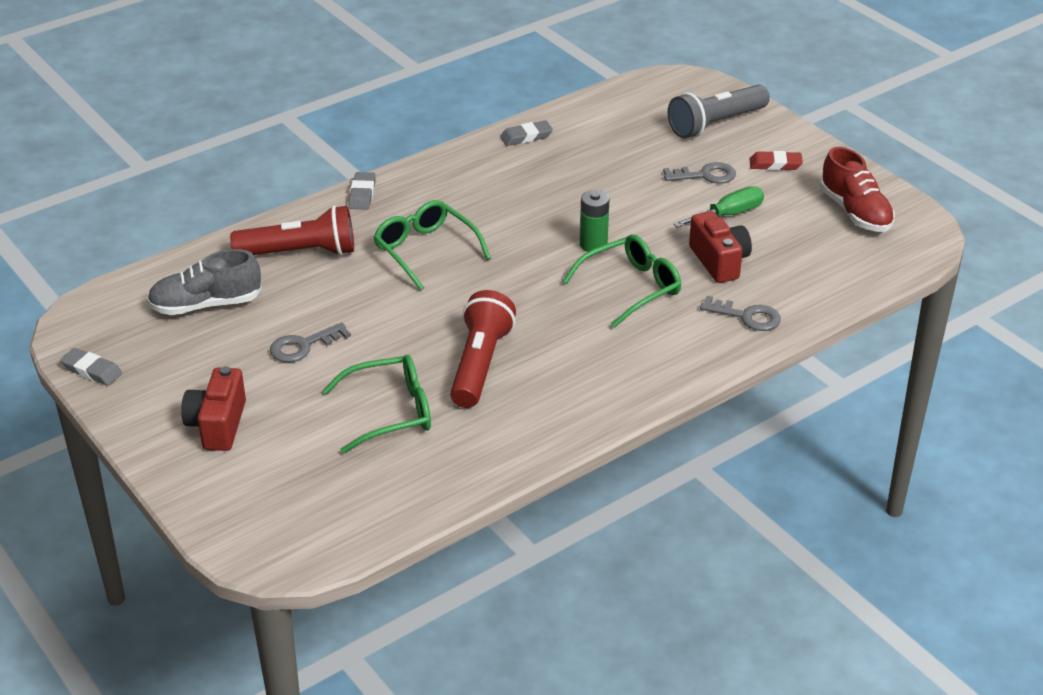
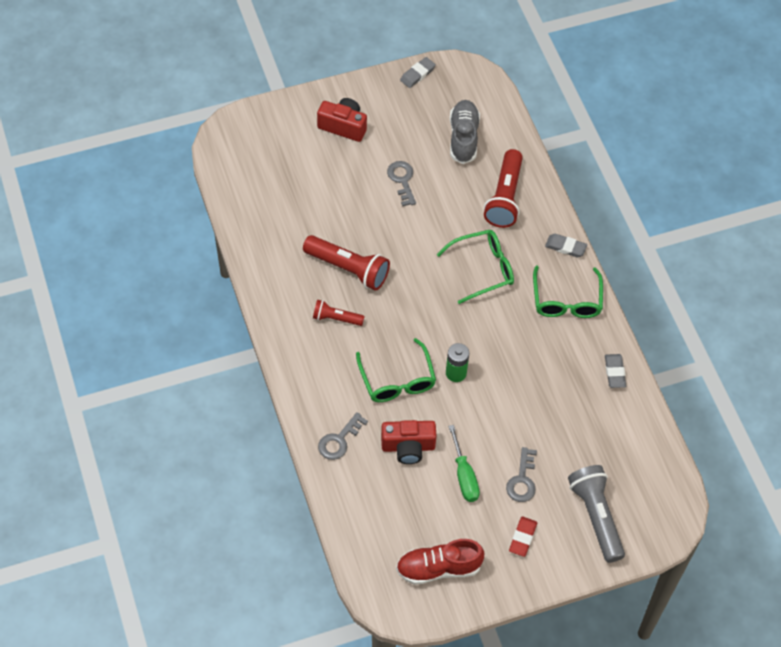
camera: 105 degrees right, 20 degrees up
green glasses [323,355,431,454] -> green glasses moved to [533,266,603,318]
none -> red flashlight [313,300,365,326]

